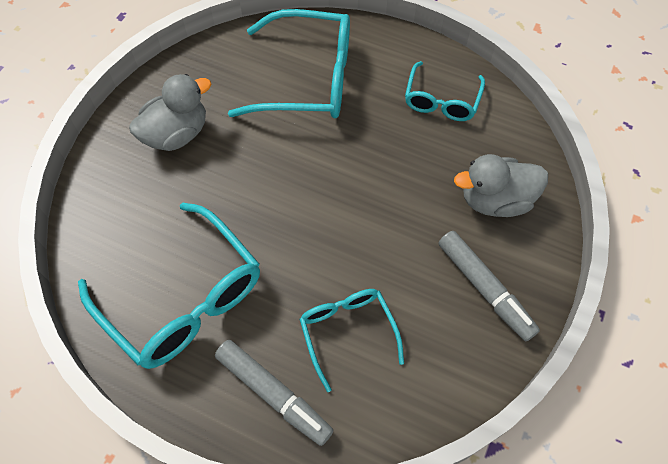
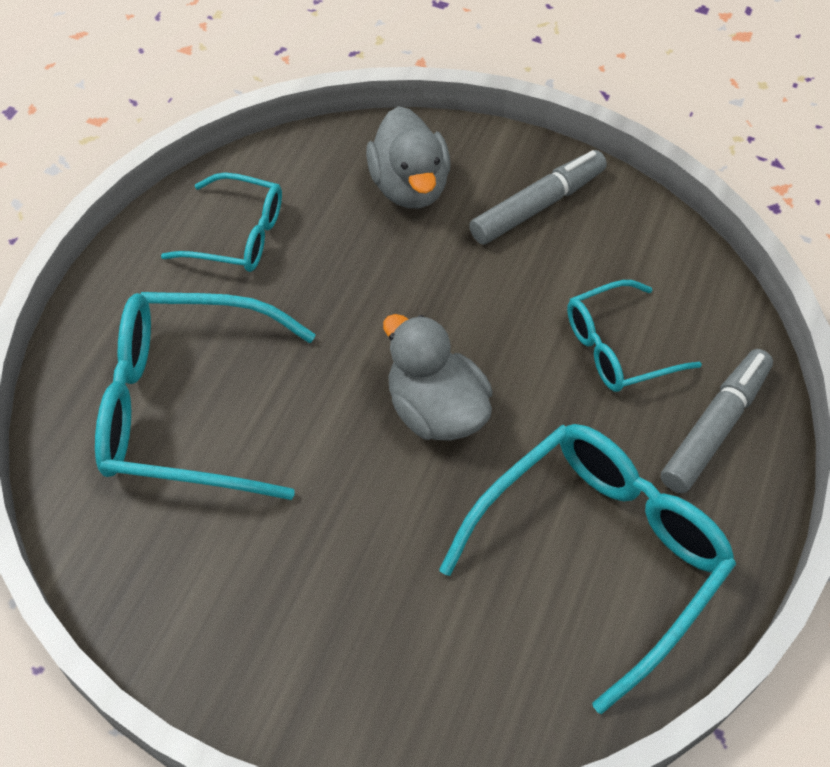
camera: 95 degrees left, 5 degrees down
grey duck [129,74,212,151] -> grey duck moved to [383,314,492,441]
turquoise glasses [228,9,350,119] -> turquoise glasses turned 90 degrees counterclockwise [95,292,316,500]

